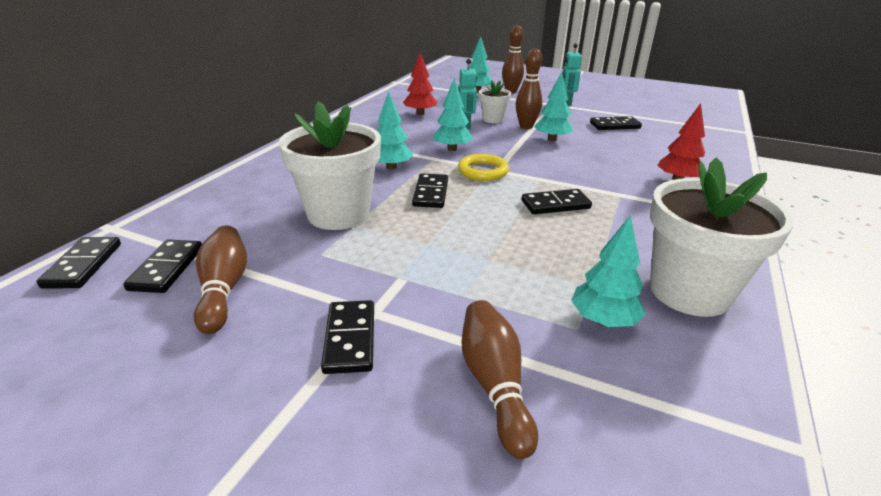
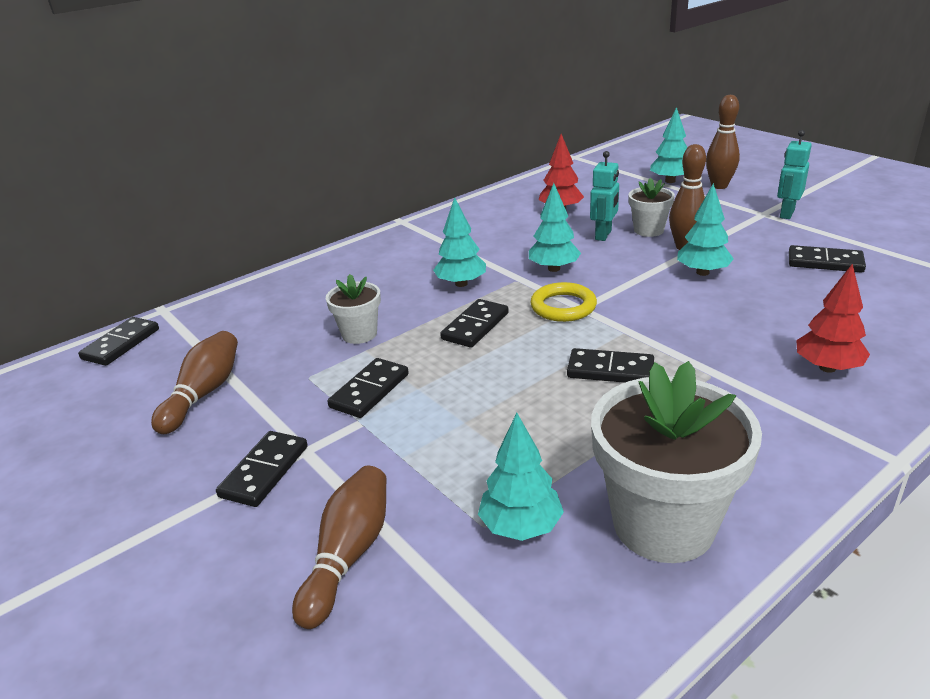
camera: 30 degrees right, 0 degrees up
black domino [123,239,202,293] -> black domino moved to [327,358,409,418]
white flower pot [279,101,381,230] -> white flower pot [326,274,381,344], size x0.51

